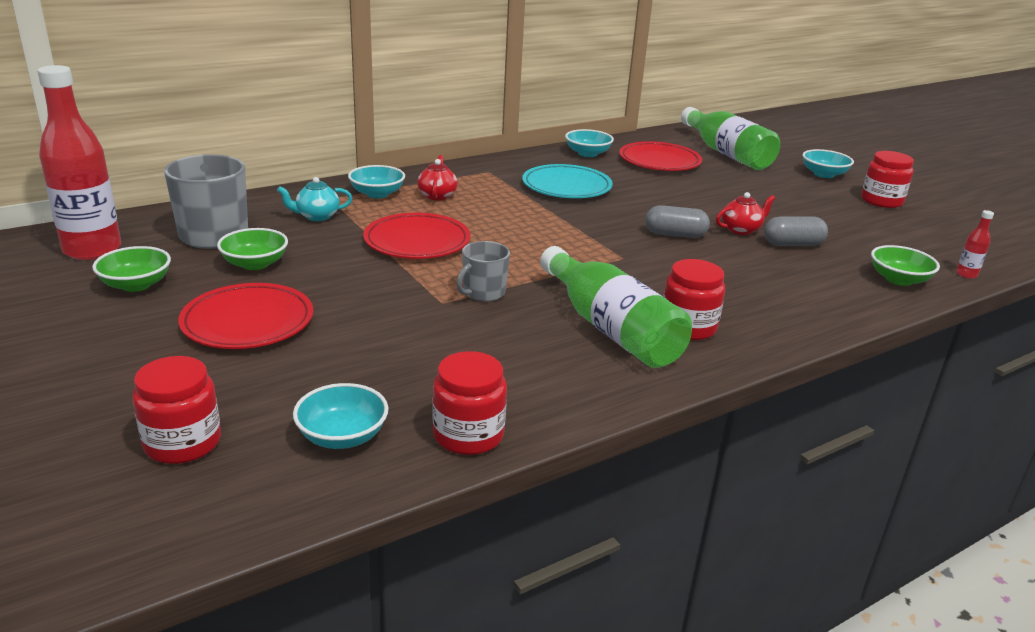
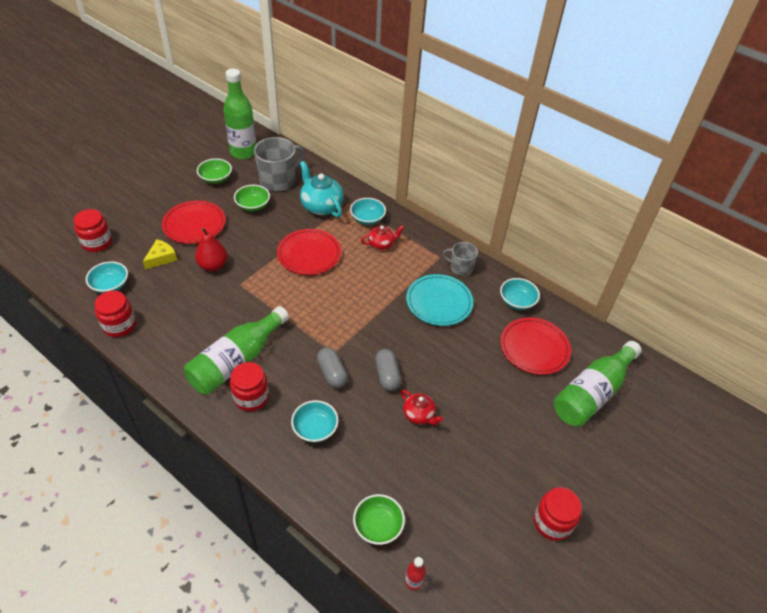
camera: 70 degrees right, 20 degrees up
red bottle [37,65,121,260] -> green bottle [223,69,256,159]
turquoise teapot [277,177,352,221] -> turquoise teapot [300,161,344,218], size x1.70
grey mug [456,241,510,302] -> grey mug moved to [443,242,478,276]
grey capsule [764,216,828,246] -> grey capsule moved to [317,347,348,388]
turquoise bowl [802,149,854,178] -> turquoise bowl moved to [291,400,339,443]
none -> yellow cheese [143,239,177,269]
none -> red pear [195,228,228,271]

